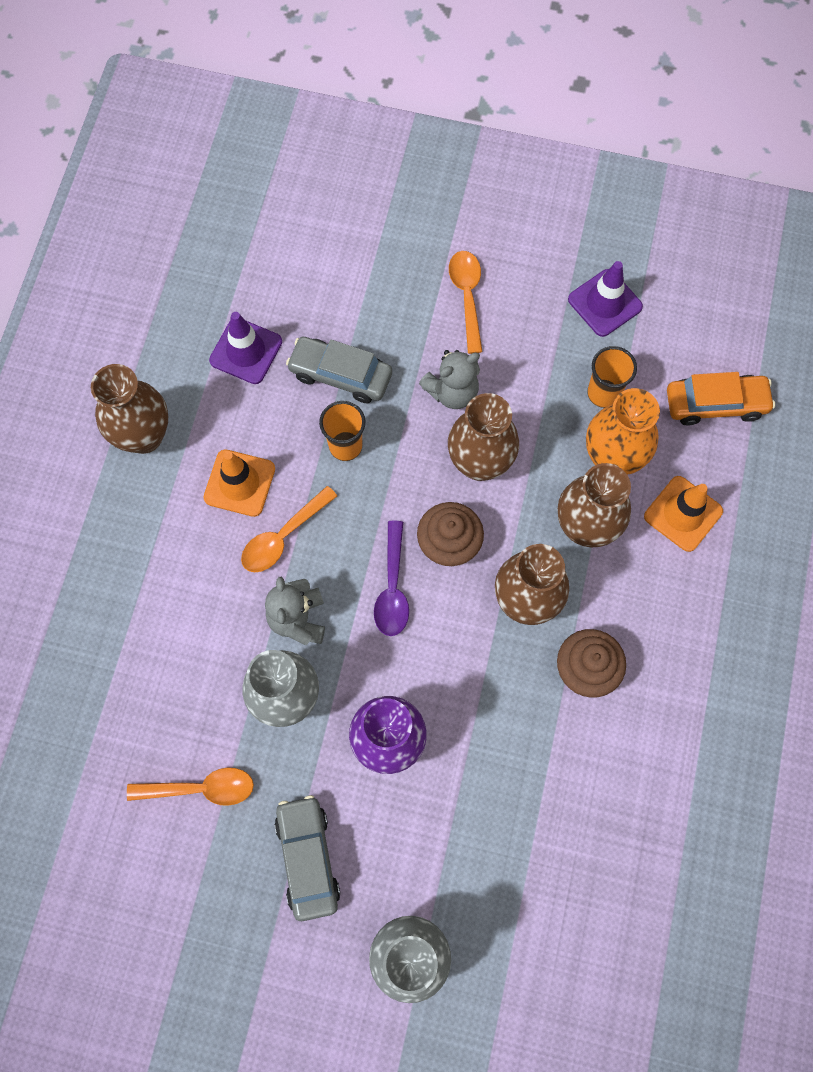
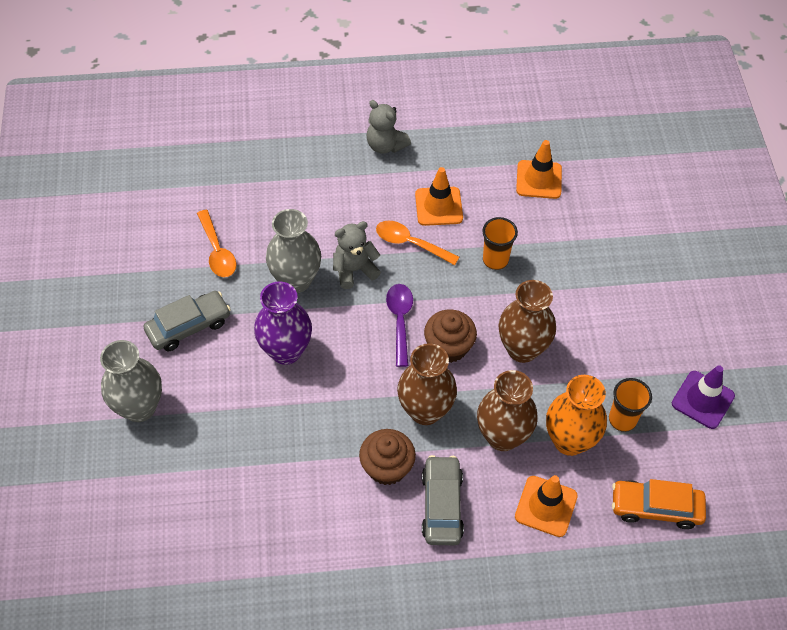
camera: 70 degrees right, 15 degrees down
brown vase [91,364,168,454] -> none
purple traffic cone [209,312,282,384] -> orange traffic cone [516,140,562,199]
grey car [286,337,392,403] -> grey car moved to [422,455,464,545]
purple spoon [374,521,409,636] -> purple spoon turned 105 degrees clockwise [386,284,413,367]
grey teddy bear [419,350,480,409] -> grey teddy bear moved to [367,100,411,153]
orange spoon [449,251,483,354] -> none
orange car [667,372,775,425] -> orange car turned 120 degrees clockwise [612,479,706,529]

